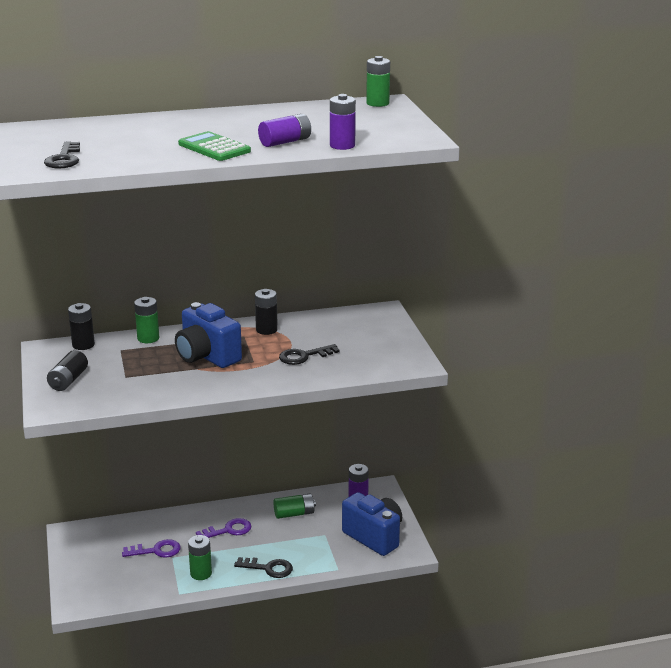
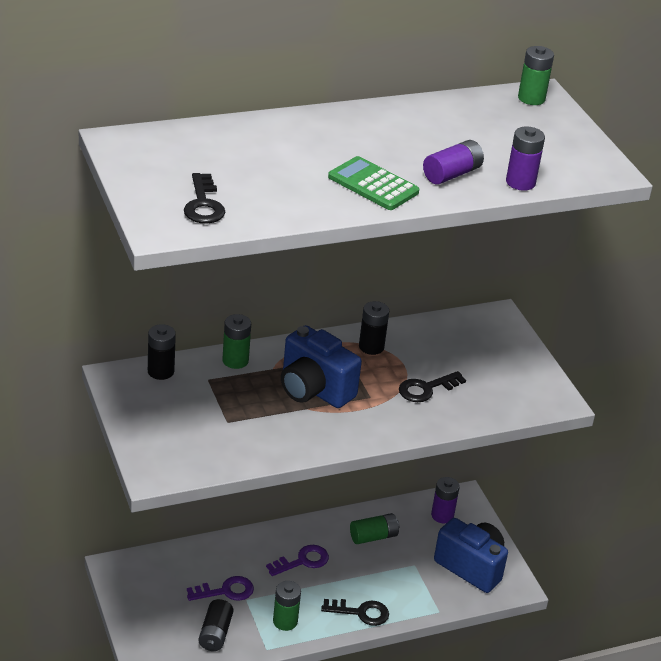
camera: 10 degrees left, 10 degrees up
black battery [47,350,88,391] -> black battery moved to [198,599,233,651]

